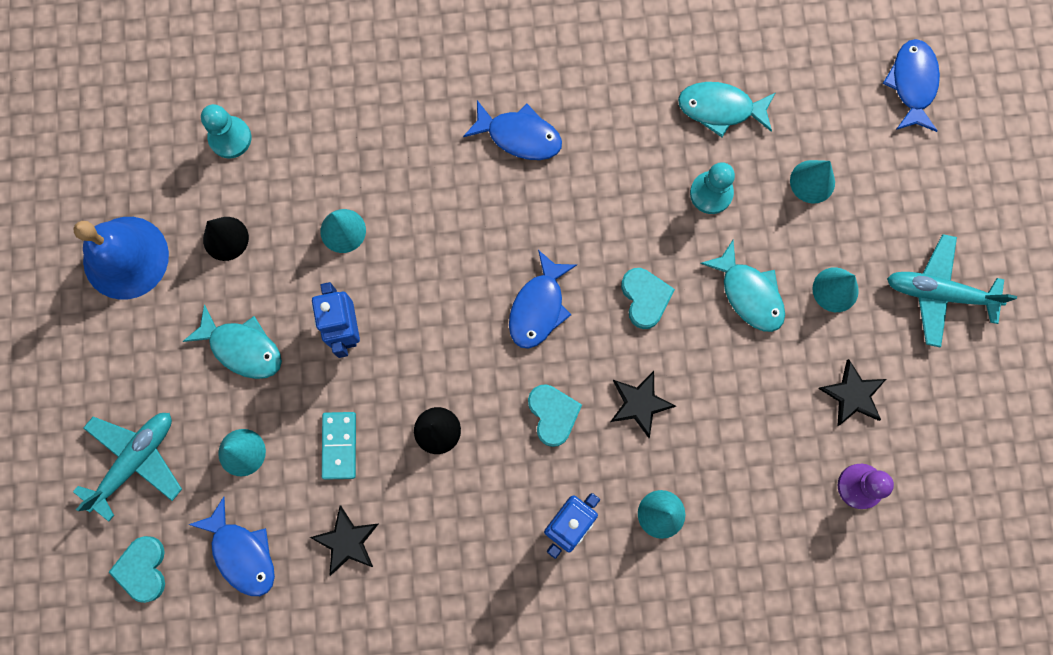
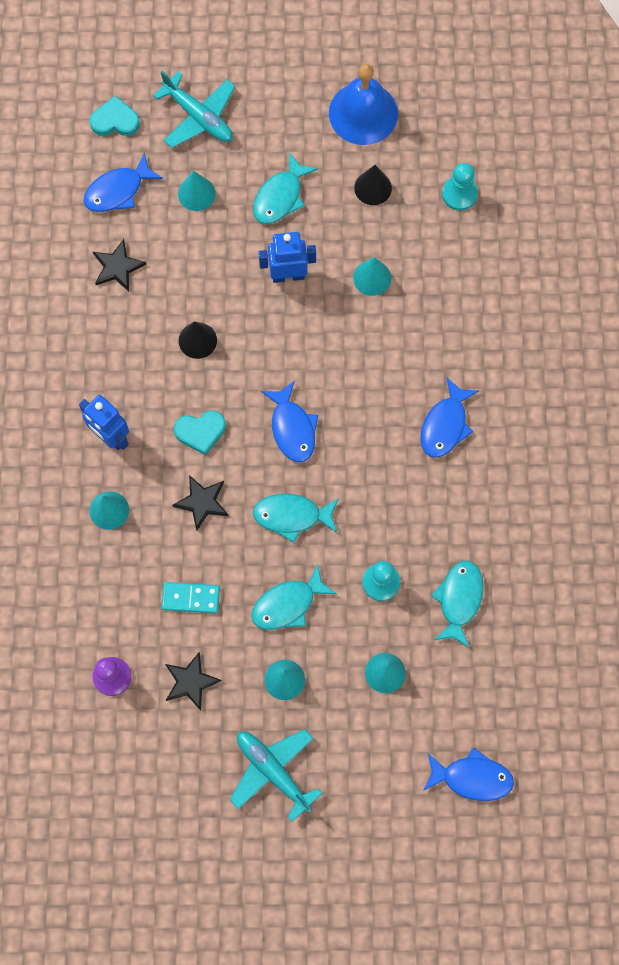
camera: 95 degrees right, 5 degrees down
turquoise domino [322,412,356,480] -> turquoise domino moved to [162,582,220,614]
blue fish [509,250,577,349] -> blue fish turned 135 degrees counterclockwise [261,381,318,462]
turquoise heart [621,268,675,329] -> turquoise fish [253,494,339,543]
turquoise plane [887,234,1017,347] -> turquoise plane turned 60 degrees counterclockwise [230,729,322,822]

